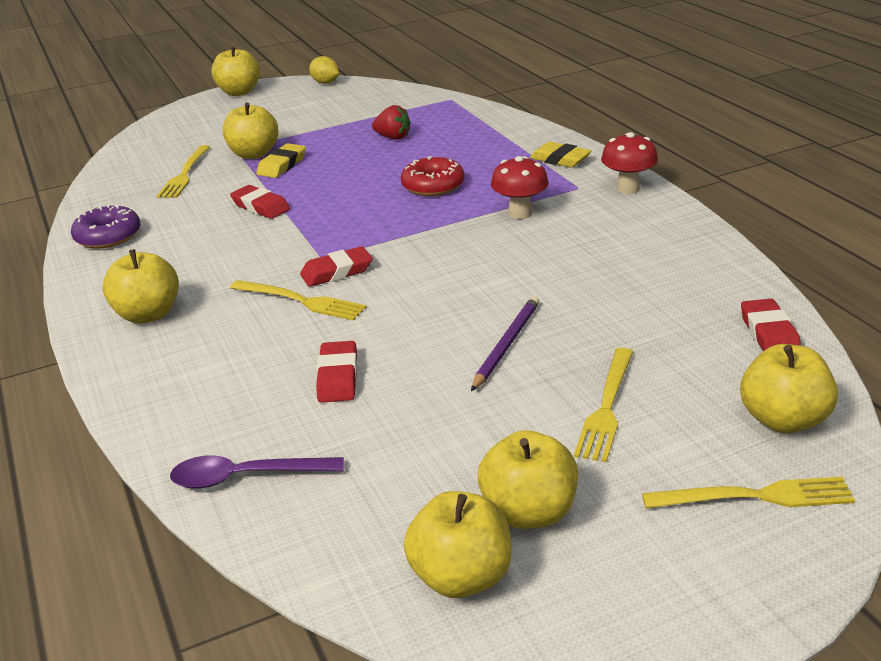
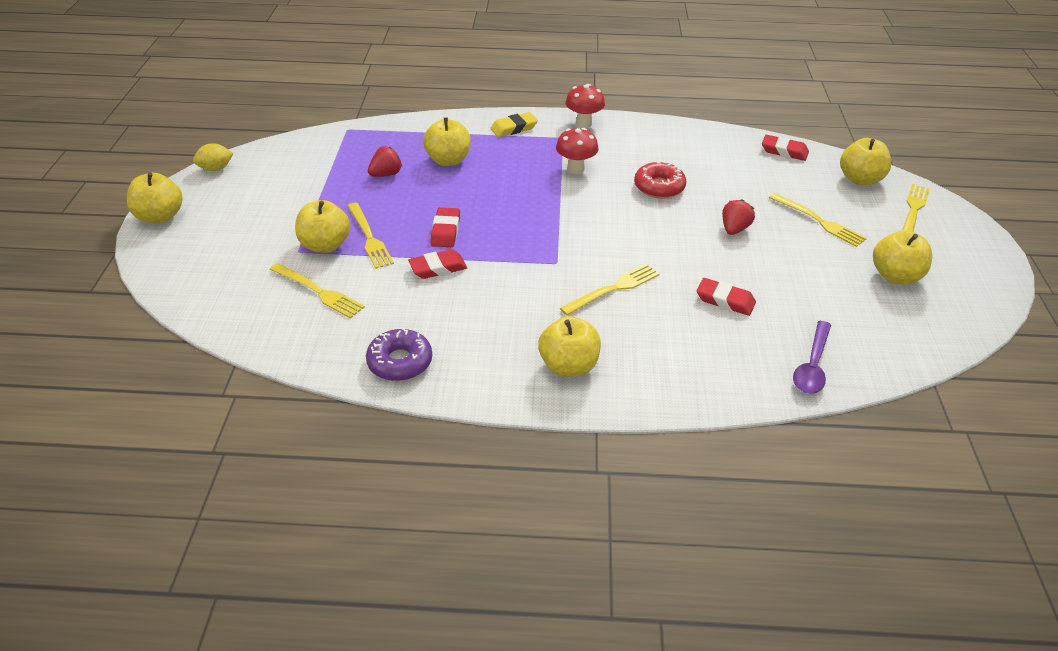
camera: 65 degrees left, 10 degrees up
yellow eraser [256,143,306,178] -> yellow fork [347,202,394,269]
red eraser [300,246,373,287] -> red eraser moved to [431,207,460,247]
red donut [401,156,465,196] -> red donut moved to [634,162,686,199]
yellow apple [404,491,512,598] -> yellow apple moved to [423,117,471,166]
purple pencil [471,296,539,391] -> red strawberry [722,199,755,235]

